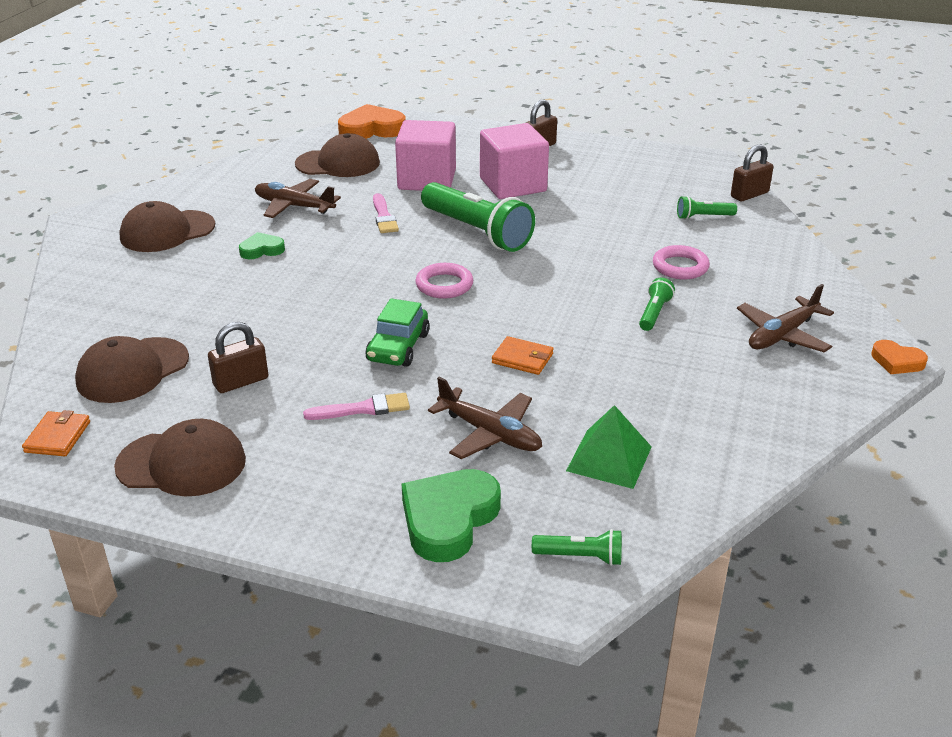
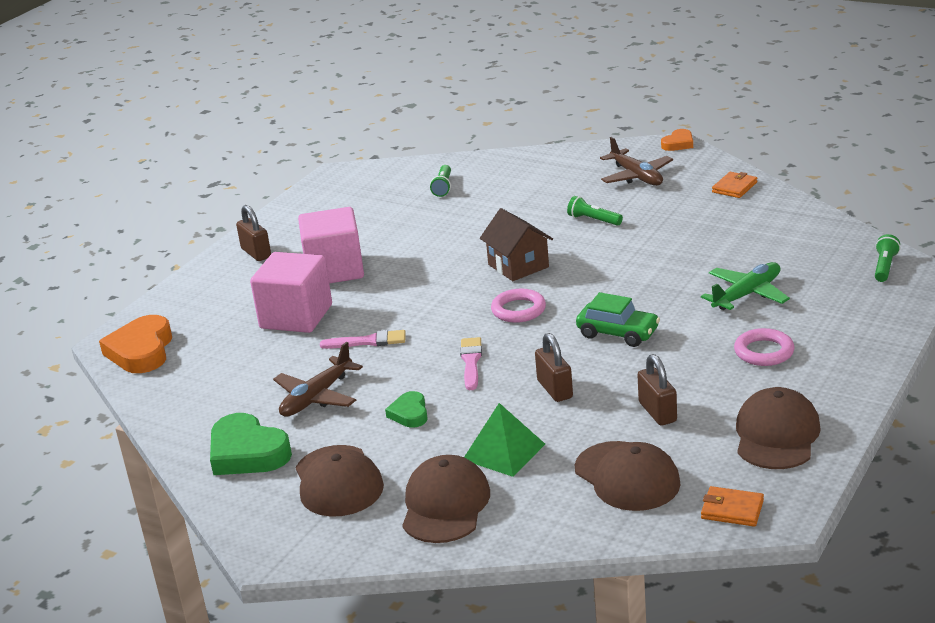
camera: 75 degrees left, 5 degrees down
brown cap [295,133,380,177] -> brown cap moved to [402,455,490,543]
pink brush [303,393,410,420] -> pink brush moved to [460,337,482,390]
green heart [402,469,501,562] -> green heart moved to [210,413,292,475]
green flashlight [421,182,535,252] -> none
brown plane [428,377,542,459] -> green plane [701,262,790,310]
orange wallet [492,336,554,375] -> orange wallet moved to [712,172,757,198]
green pyramid [566,405,652,489] -> green pyramid moved to [464,403,545,477]
pink ring [653,245,710,279] -> pink ring moved to [734,328,795,366]
brown padlock [731,144,773,201] -> brown padlock moved to [535,333,573,402]
none -> brown house [480,208,553,281]

